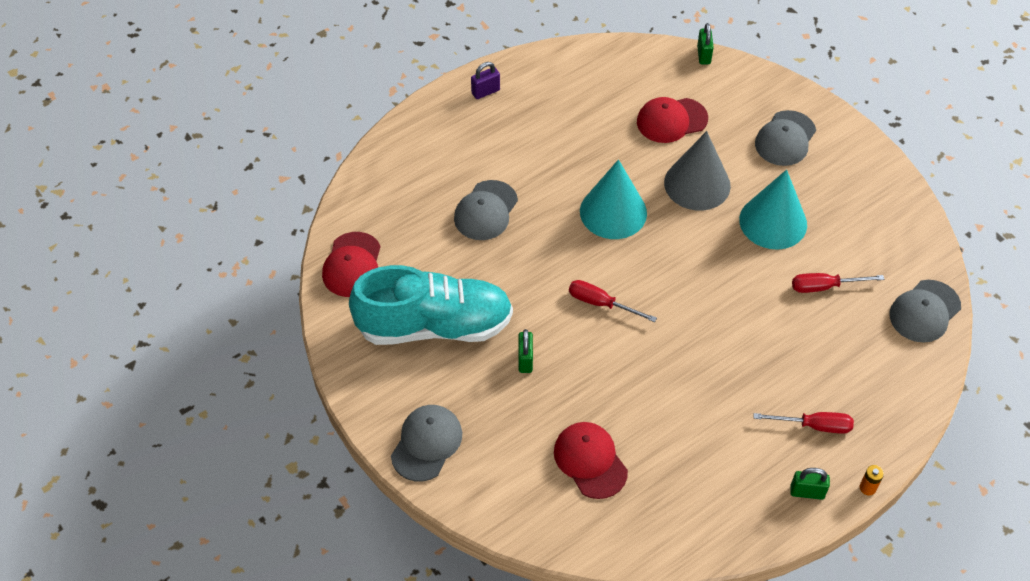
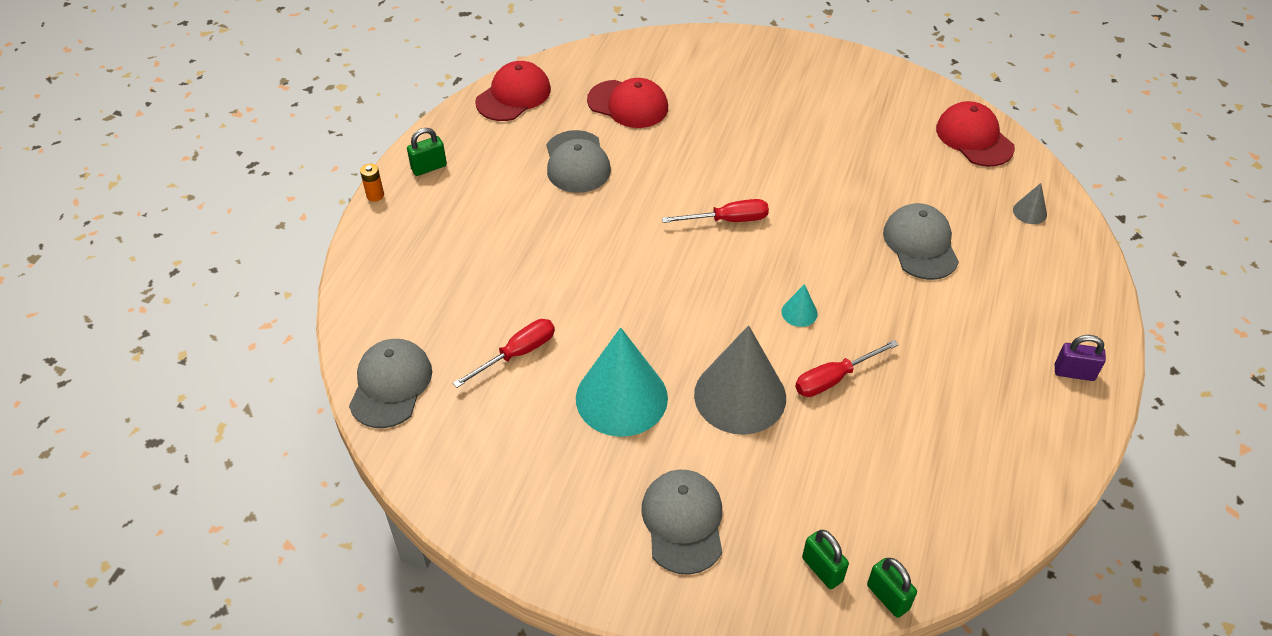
camera: 145 degrees right, 5 degrees down
turquoise shoe [349,265,513,345] -> none
grey cap [391,405,462,482] -> grey cap moved to [546,130,611,193]
purple padlock [471,62,500,99] -> purple padlock turned 75 degrees clockwise [1055,335,1106,381]
green padlock [518,329,533,373] -> green padlock moved to [802,530,849,589]
turquoise cone [580,159,647,239] -> turquoise cone [781,284,818,327], size x0.41
red cap [637,97,708,143] -> red cap moved to [475,61,551,121]
red screwdriver [754,412,854,434] -> red screwdriver moved to [795,340,899,397]
none -> grey cone [1013,183,1047,224]

